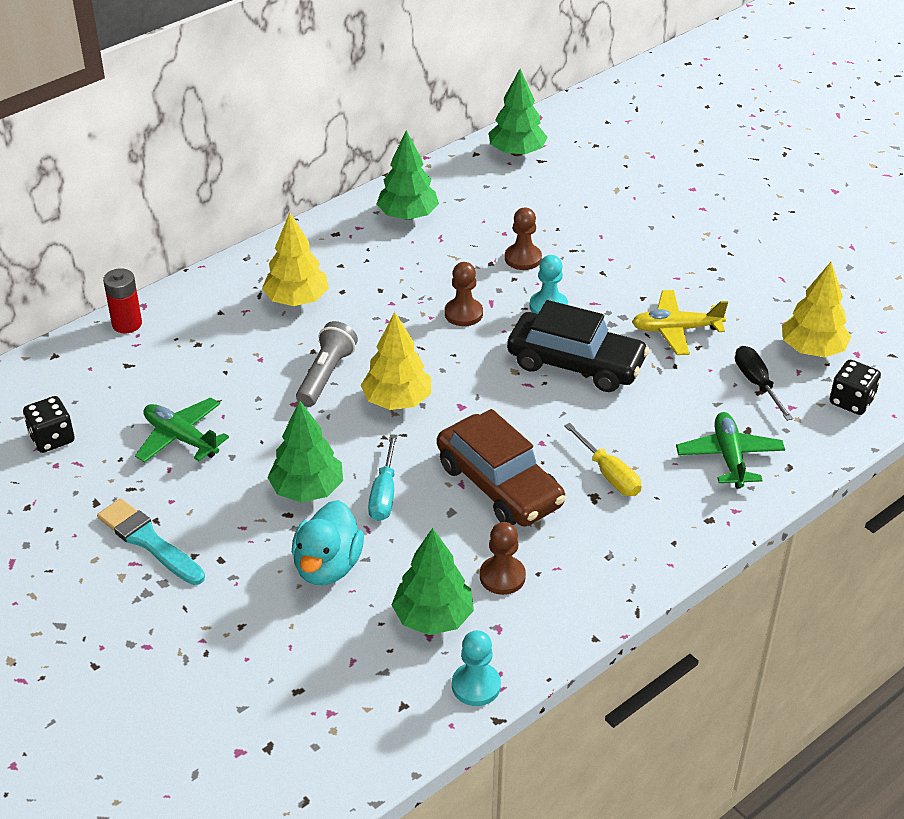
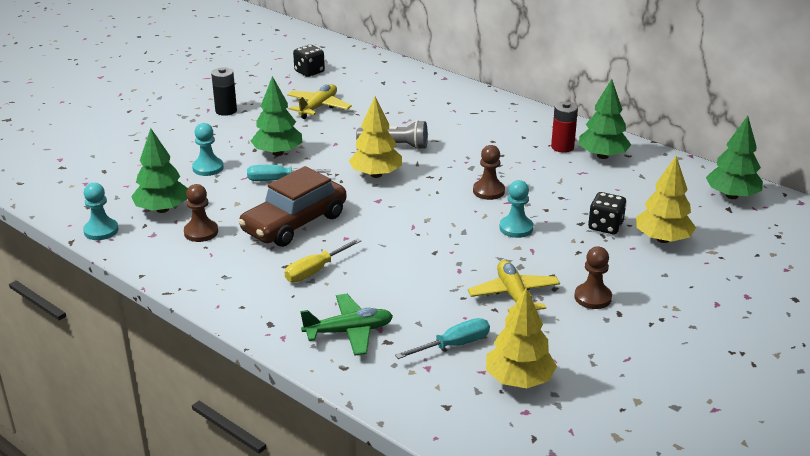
camera: 80 degrees right, 10 degrees down
turquoise brush [97,498,205,585] -> black battery [211,67,237,116]
red battery [103,268,142,333] -> red battery moved to [551,102,578,153]
green plane [135,397,229,463] -> yellow plane [287,84,352,119]
yellow tree [262,212,329,306] -> yellow tree moved to [636,156,696,243]
turquoise duck [292,500,364,585] -> turquoise pawn [192,123,224,176]
brown pawn [505,208,542,270] -> brown pawn moved to [574,247,612,309]
black car [507,300,649,392] -> none
black screwdriver [735,346,793,421] -> turquoise screwdriver [395,318,490,359]
black dice [830,360,881,415] -> black dice moved to [588,192,626,234]

